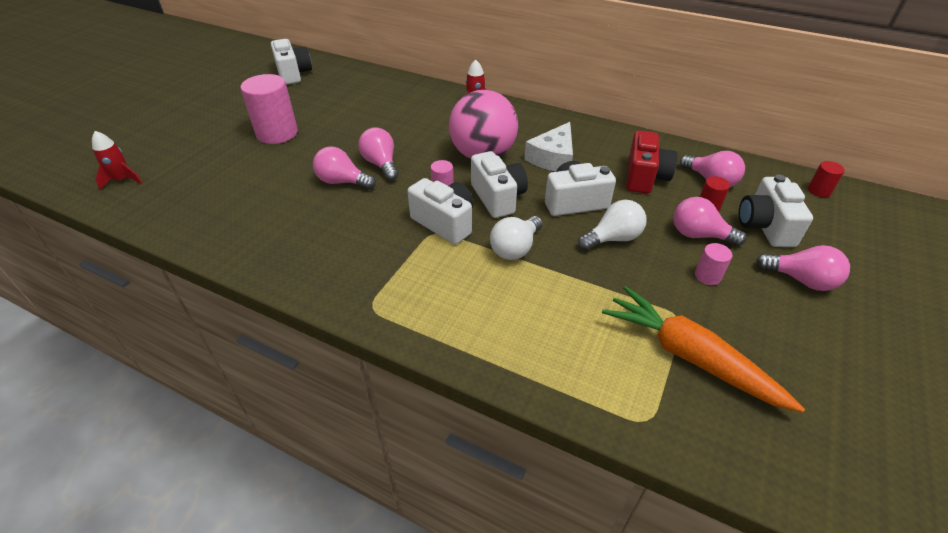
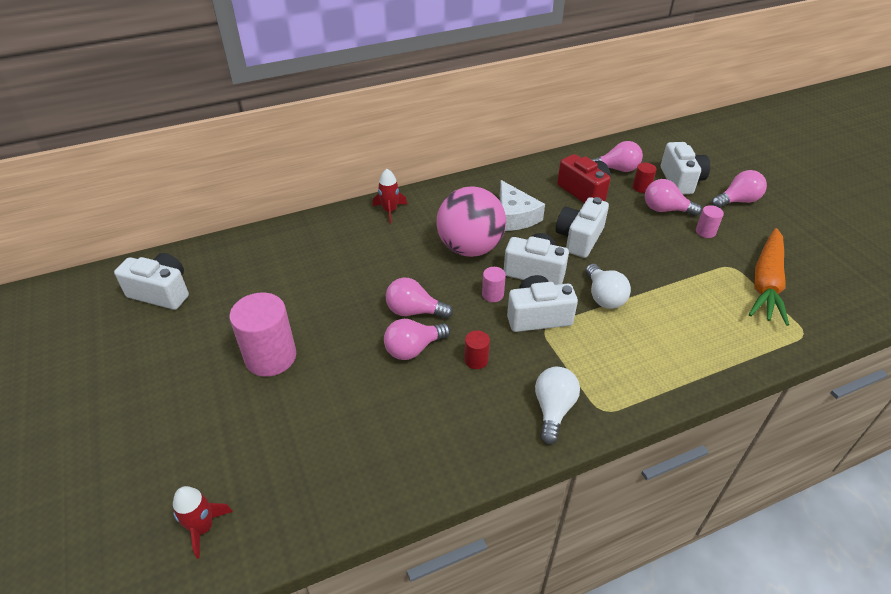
camera: 50 degrees left, 0 degrees up
white light bulb [578,200,647,251] -> white light bulb moved to [535,367,580,444]
orange carrot [602,286,805,413] -> orange carrot turned 60 degrees counterclockwise [749,228,789,326]
pink light bulb [673,197,747,246] -> pink light bulb turned 45 degrees clockwise [645,179,702,216]
white camera [739,174,813,247] -> white camera turned 135 degrees counterclockwise [661,142,710,194]
red cylinder [808,161,845,197] -> red cylinder moved to [464,330,490,369]

